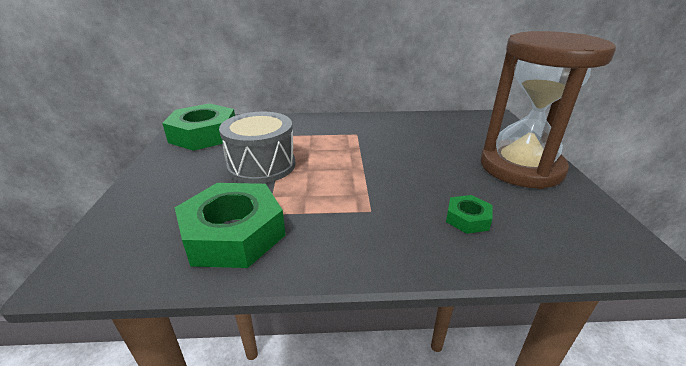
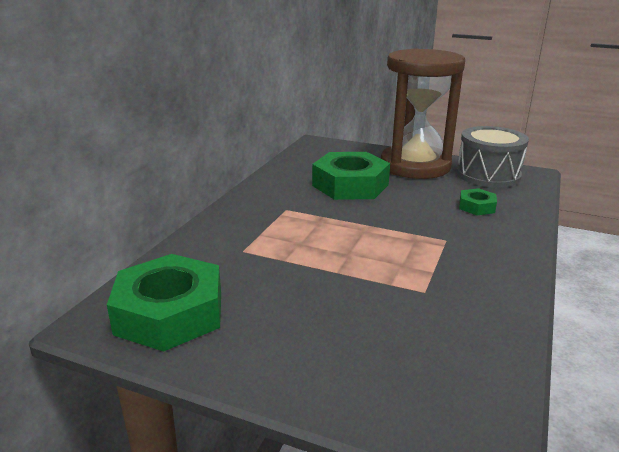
camera: 65 degrees left, 5 degrees down
green nut [175,183,285,268] -> green nut moved to [312,152,390,200]
grey drum [219,112,296,184] -> grey drum moved to [457,126,529,188]

